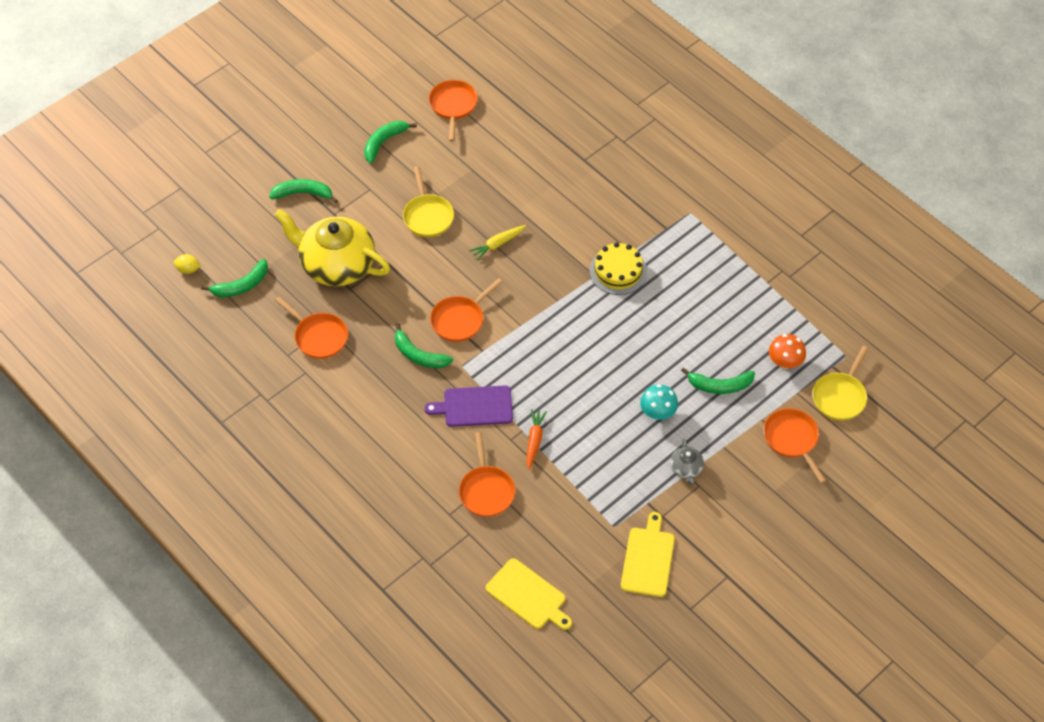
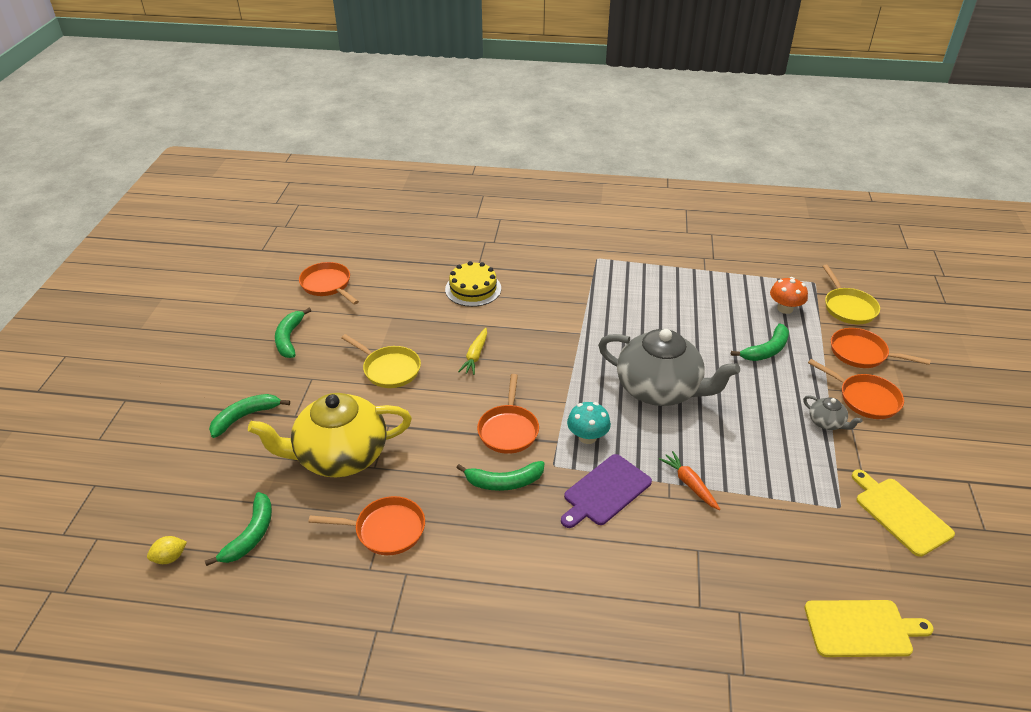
camera: 40 degrees left, 15 degrees down
orange pan [459,432,515,517] -> orange pan moved to [808,359,904,419]
yellow cake [590,242,647,295] -> yellow cake moved to [445,261,501,307]
turquoise mushroom [640,384,678,420] -> turquoise mushroom moved to [567,402,611,444]
none -> grey teapot [598,329,740,406]

